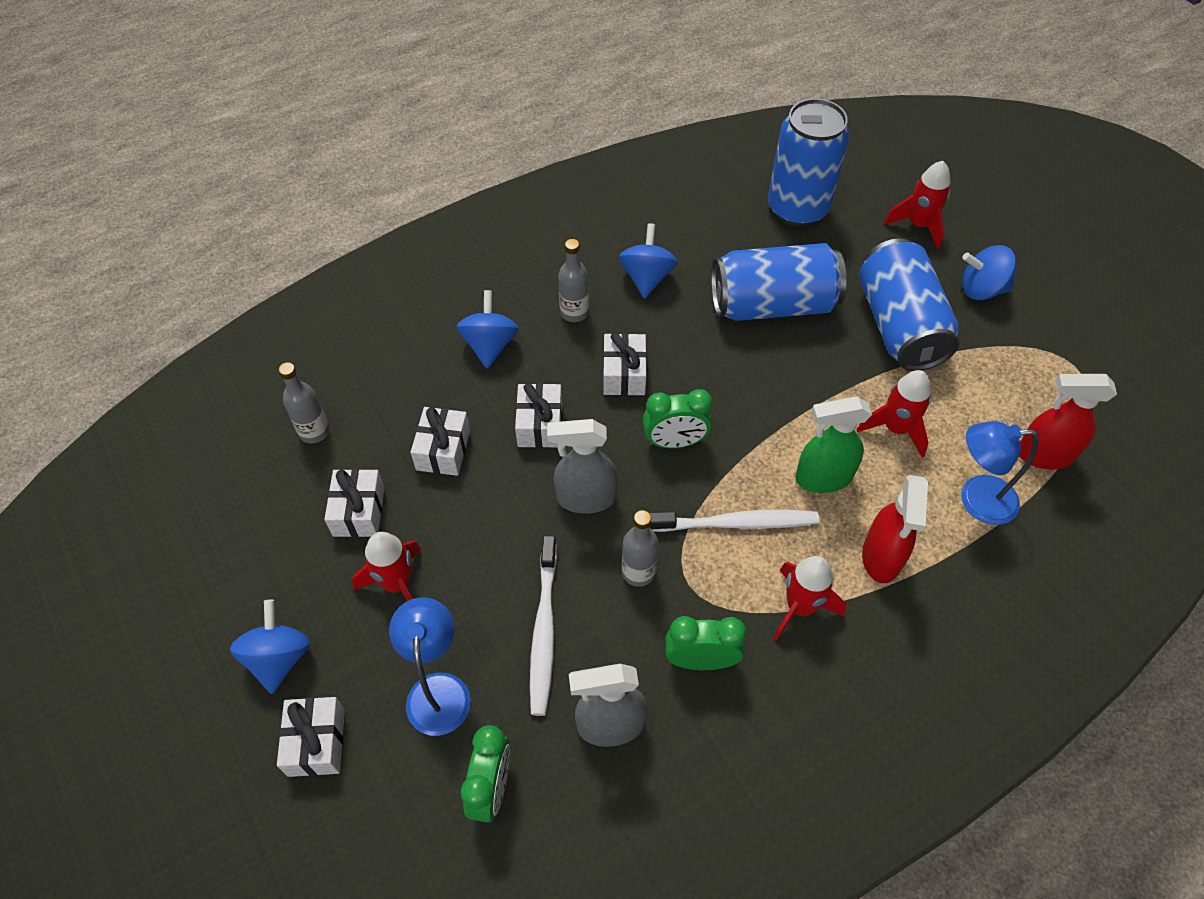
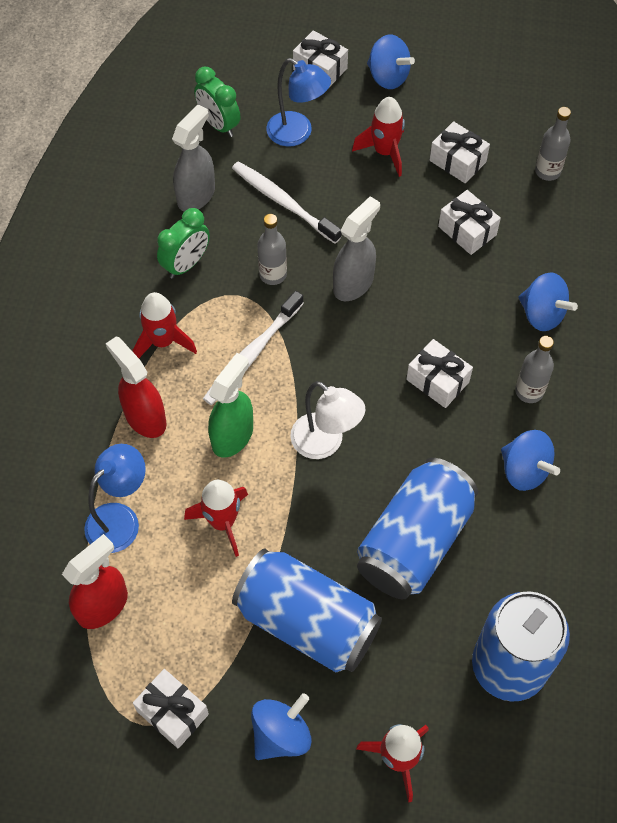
camera: 130 degrees right, 5 degrees up
white gift [515,383,562,448] -> white gift moved to [133,669,209,749]
green clock [643,389,712,449] -> none
none -> white lamp [290,381,365,459]

